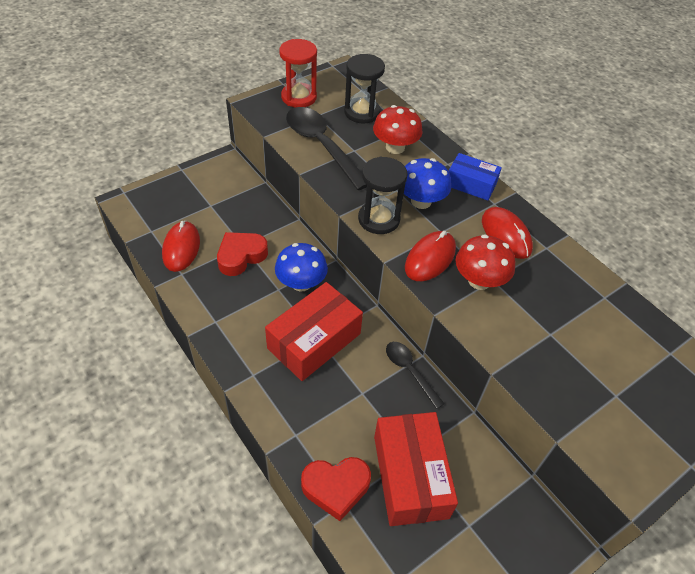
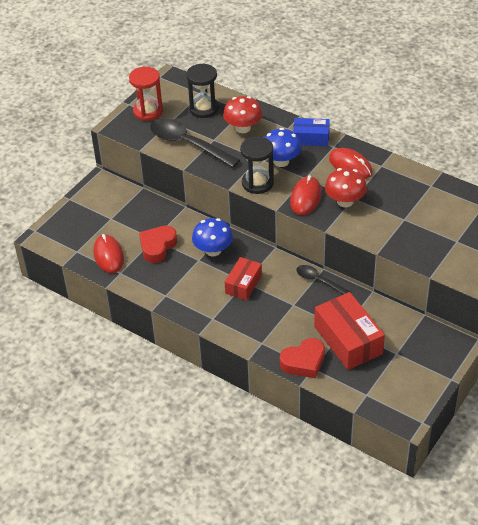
camera: 15 degrees left, 5 degrees down
red box [265,282,363,381] -> red box [225,257,262,300], size x0.60

